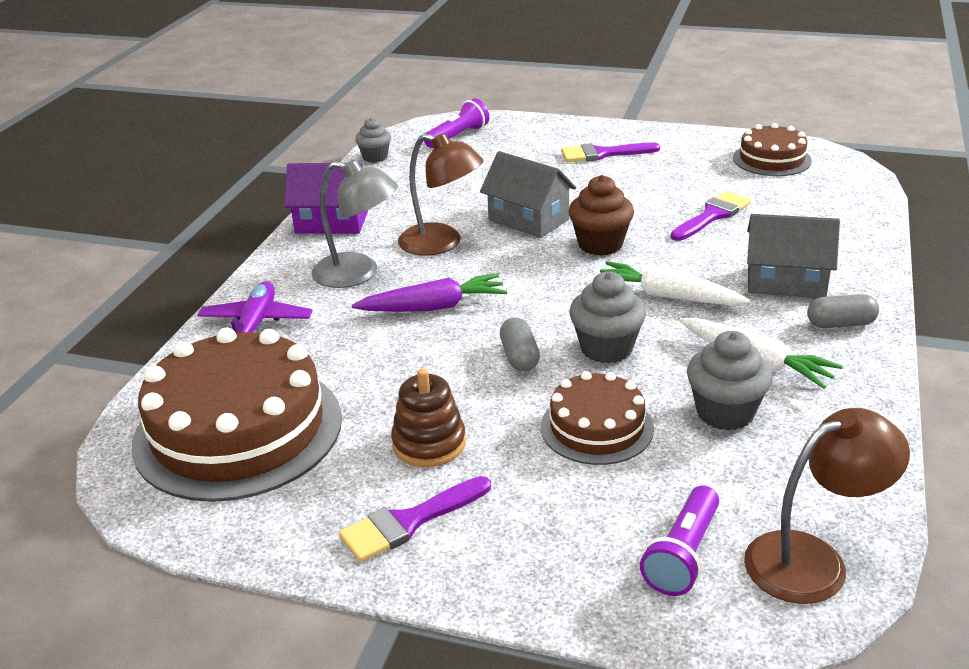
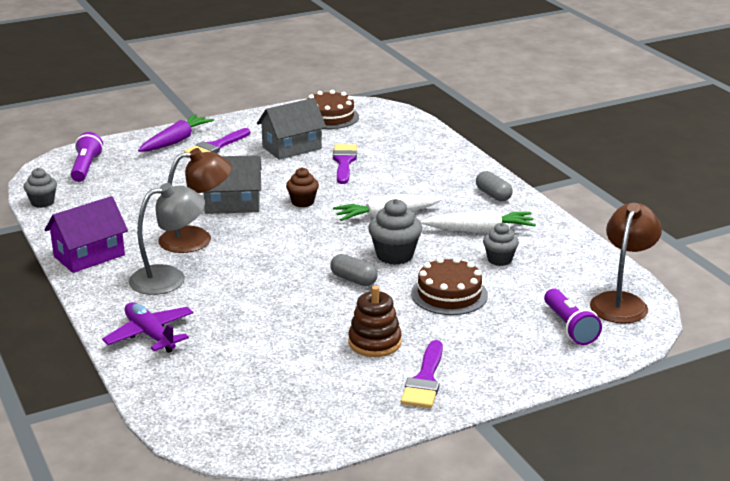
camera: 45 degrees left, 5 degrees down
brown cake [132,328,342,502] -> none
purple carrot [352,273,507,312] -> purple carrot moved to [138,114,214,152]
brown cupcake [568,175,634,256] -> brown cupcake [286,167,319,208], size x0.66
grey cupcake [687,331,773,431] -> grey cupcake [483,223,519,266], size x0.66
grey house [747,214,840,298] -> grey house moved to [257,98,326,160]
grey capsule [807,294,879,328] -> grey capsule turned 75 degrees counterclockwise [476,171,513,202]

